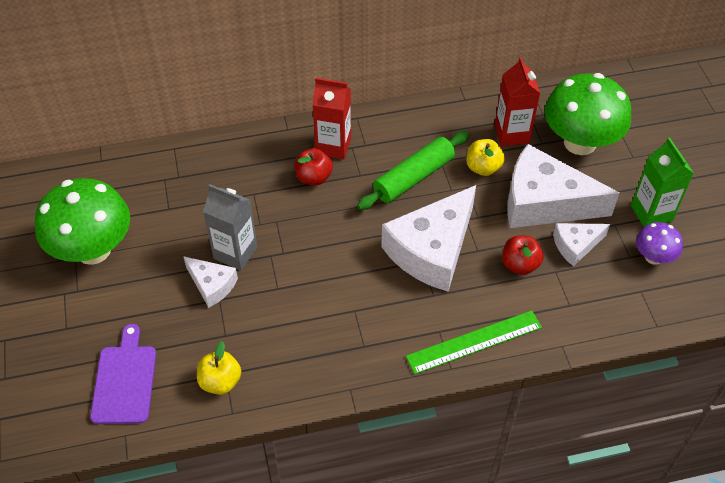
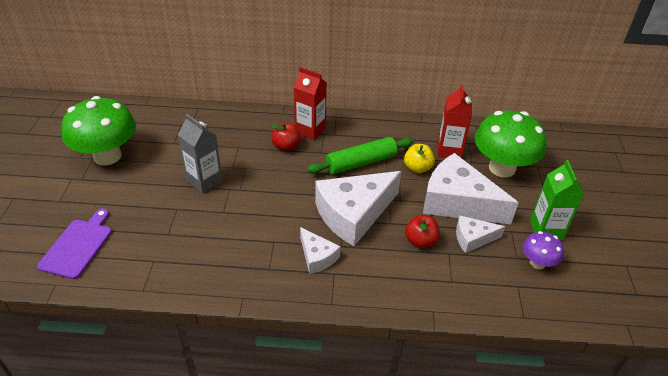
camera: 15 degrees right, 10 degrees down
white cheese [183,256,238,308] -> white cheese moved to [300,227,340,274]
yellow apple [197,341,241,395] -> none
green ruler [406,310,542,374] -> none

